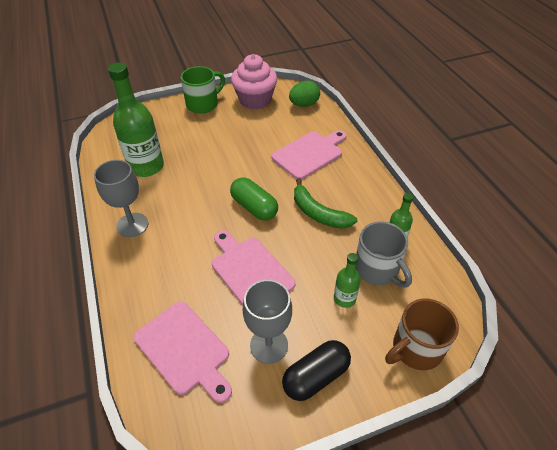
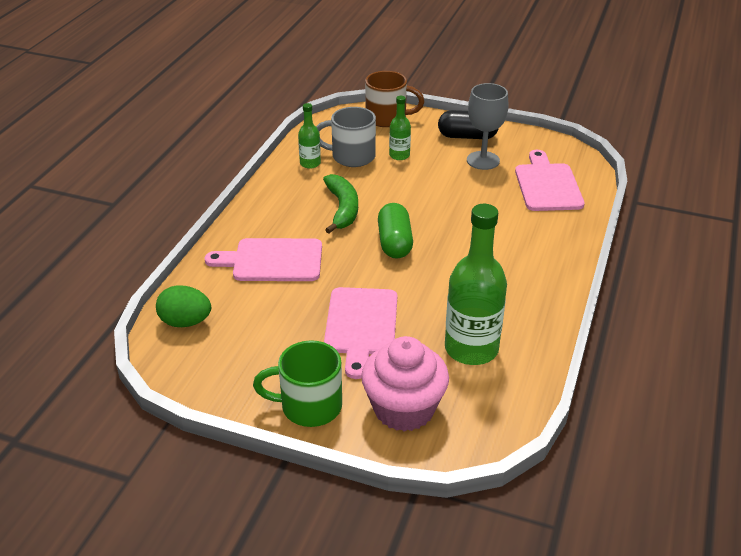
camera: 140 degrees left, 10 degrees down
grey goblet [94,160,148,237] -> none
pink cutting board [212,230,296,305] -> pink cutting board moved to [324,287,397,379]
pink cupcake [231,54,277,109] -> pink cupcake moved to [361,336,449,431]
grey mug [356,221,412,288] -> grey mug turned 90 degrees counterclockwise [316,107,376,167]

